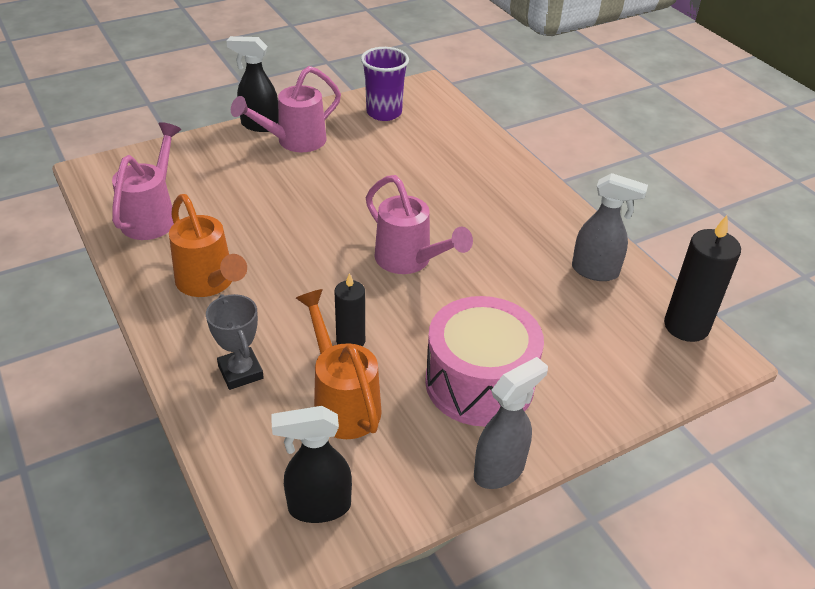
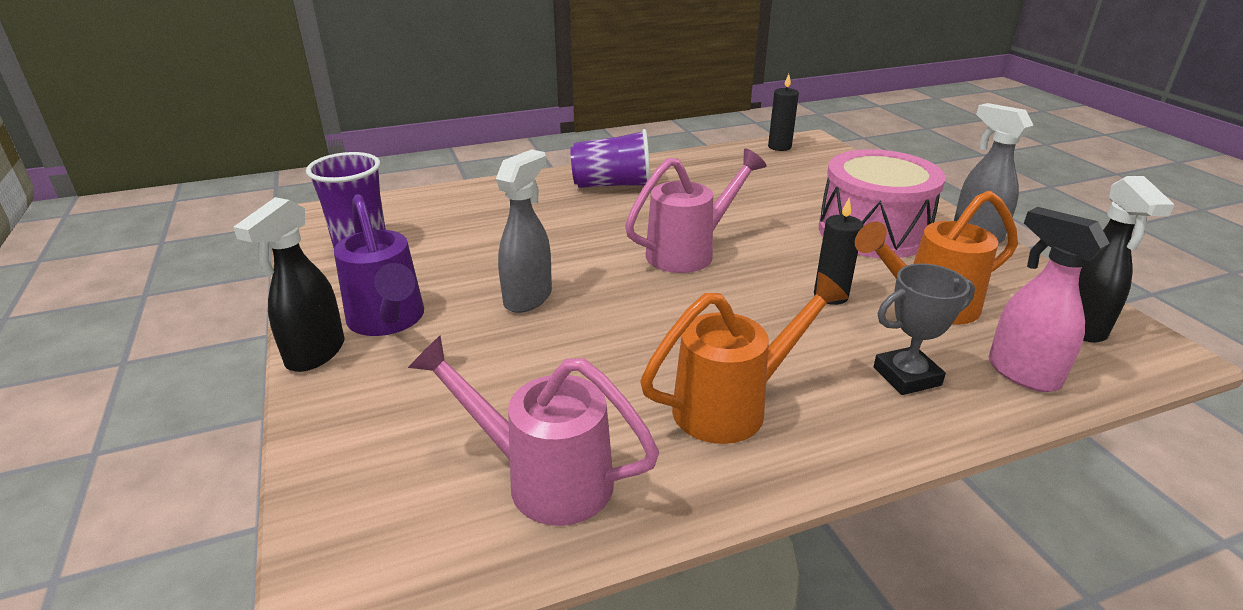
camera: 80 degrees left, 10 degrees down
pink watering can [231,66,341,152] -> purple watering can [334,194,424,336]
grey spray bottle [572,173,648,281] -> grey spray bottle moved to [496,149,552,313]
black candle [664,215,741,342] -> black candle [768,74,799,151], size x0.63
none -> purple cup [570,129,651,188]
none -> pink spray bottle [989,207,1110,392]

